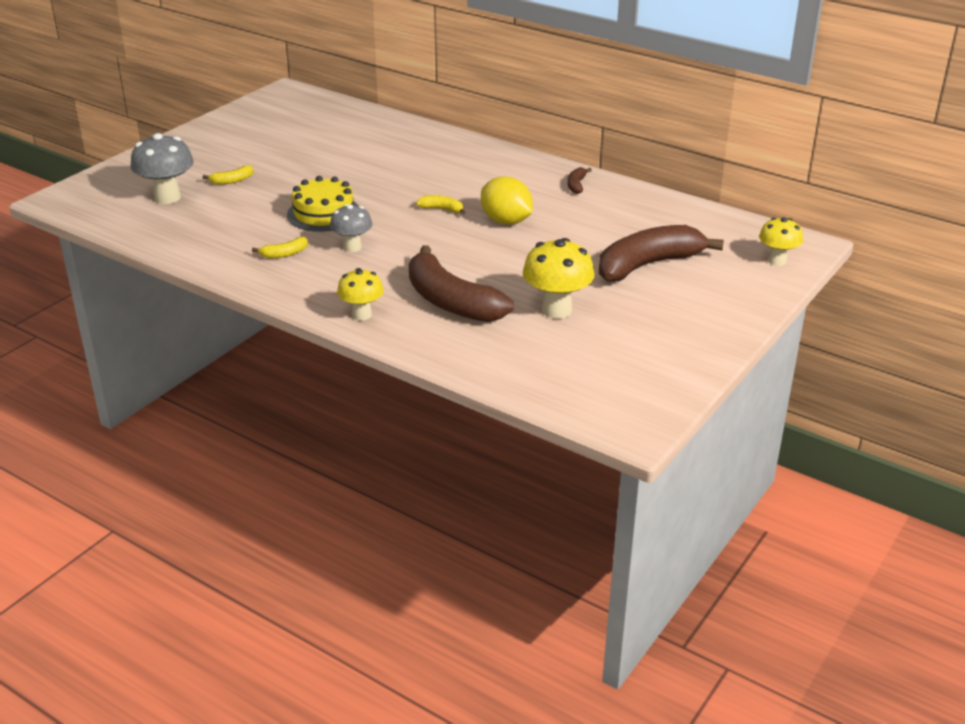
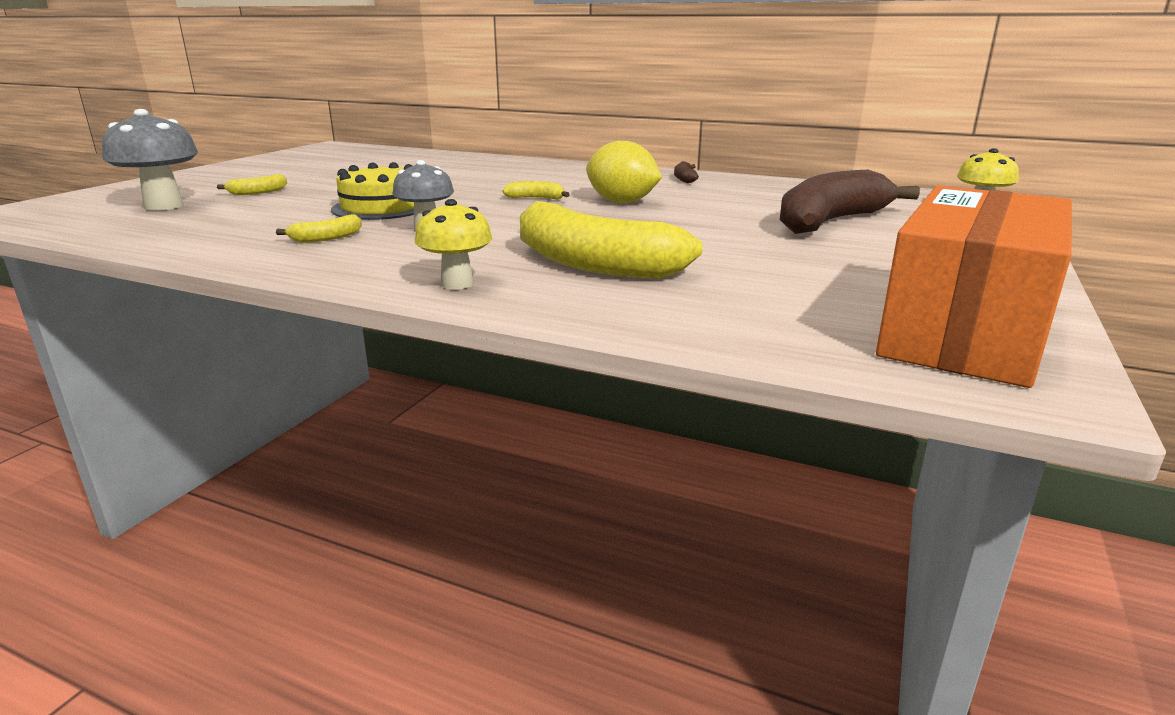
camera: 10 degrees left, 10 degrees down
brown banana [409,245,514,322] -> yellow banana [520,201,703,279]
yellow mushroom [523,238,595,319] -> none
none -> orange box [876,186,1072,388]

